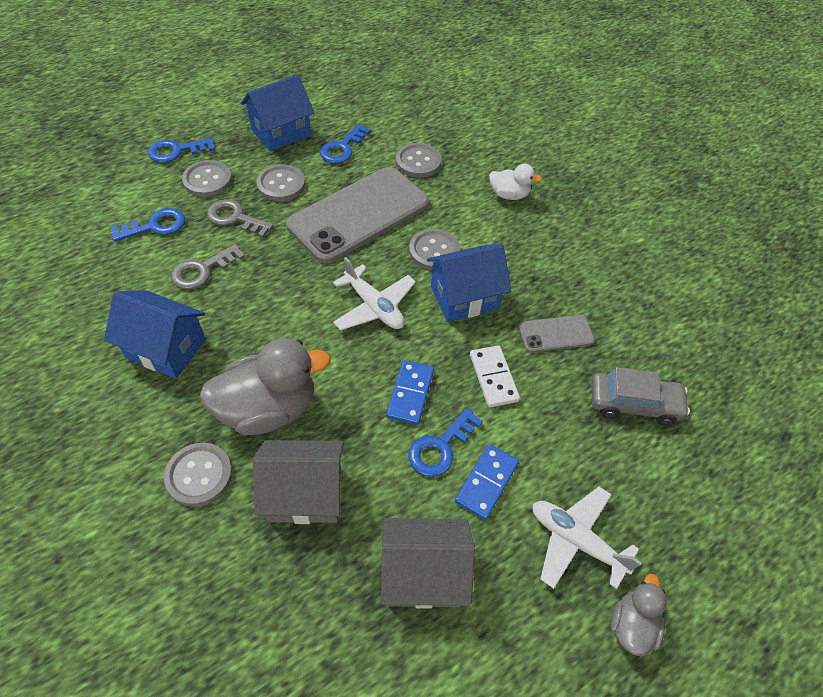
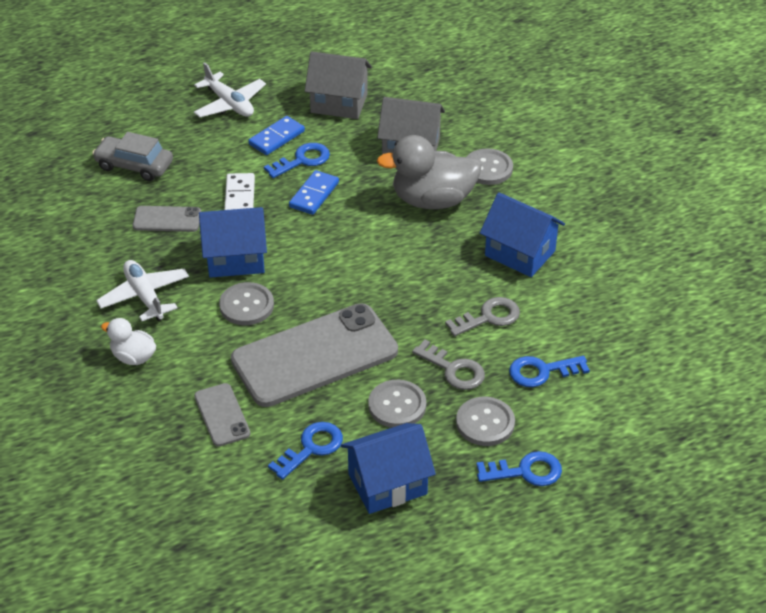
camera: 165 degrees left, 10 degrees down
white plane [333,257,416,330] -> white plane moved to [96,260,189,321]
grey button [396,143,441,178] -> grey phone [194,383,250,447]
grey duck [611,574,667,657] -> none

